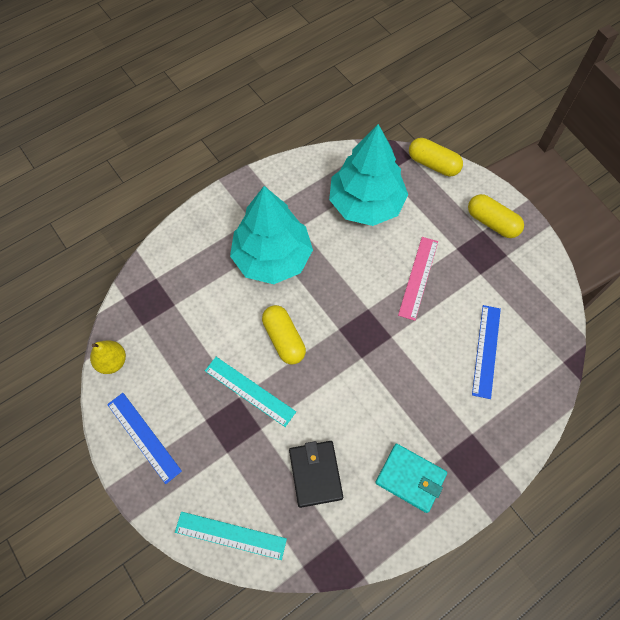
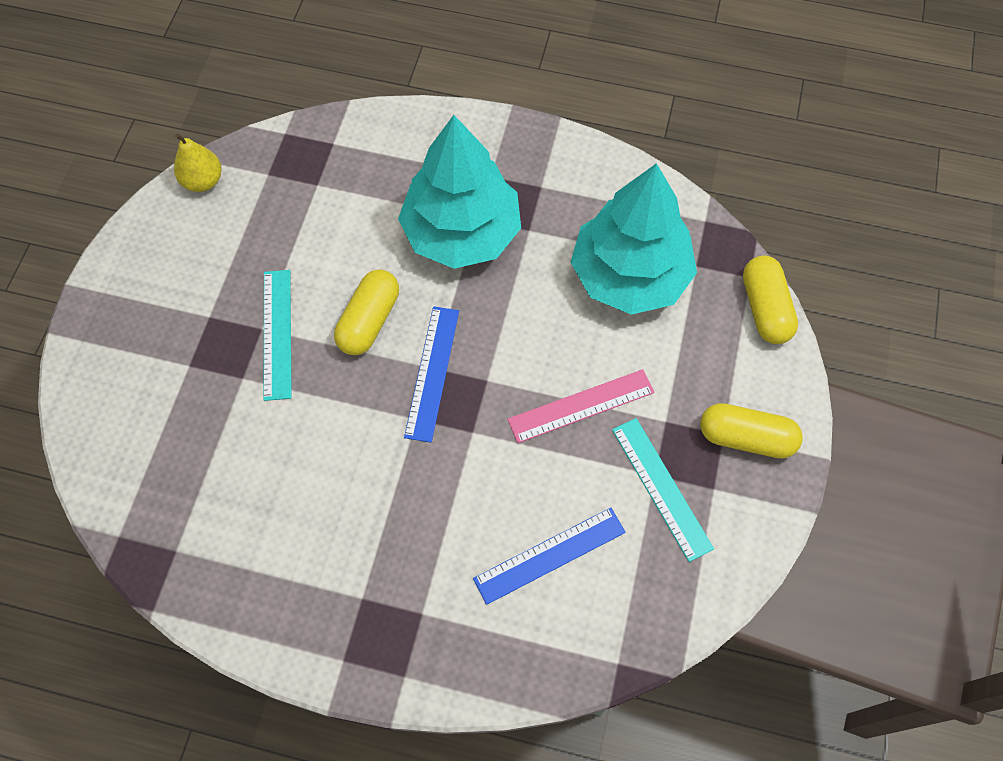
camera: 50 degrees right, 0 degrees up
blue ruler [107,393,182,484] -> blue ruler moved to [404,306,459,443]
turquoise ruler [175,512,287,560] -> turquoise ruler moved to [612,418,714,562]
black wallet [289,441,343,508] -> none
turquoise wallet [375,444,447,513] -> none
yellow capsule [468,194,524,238] -> yellow capsule turned 75 degrees counterclockwise [700,403,803,459]

